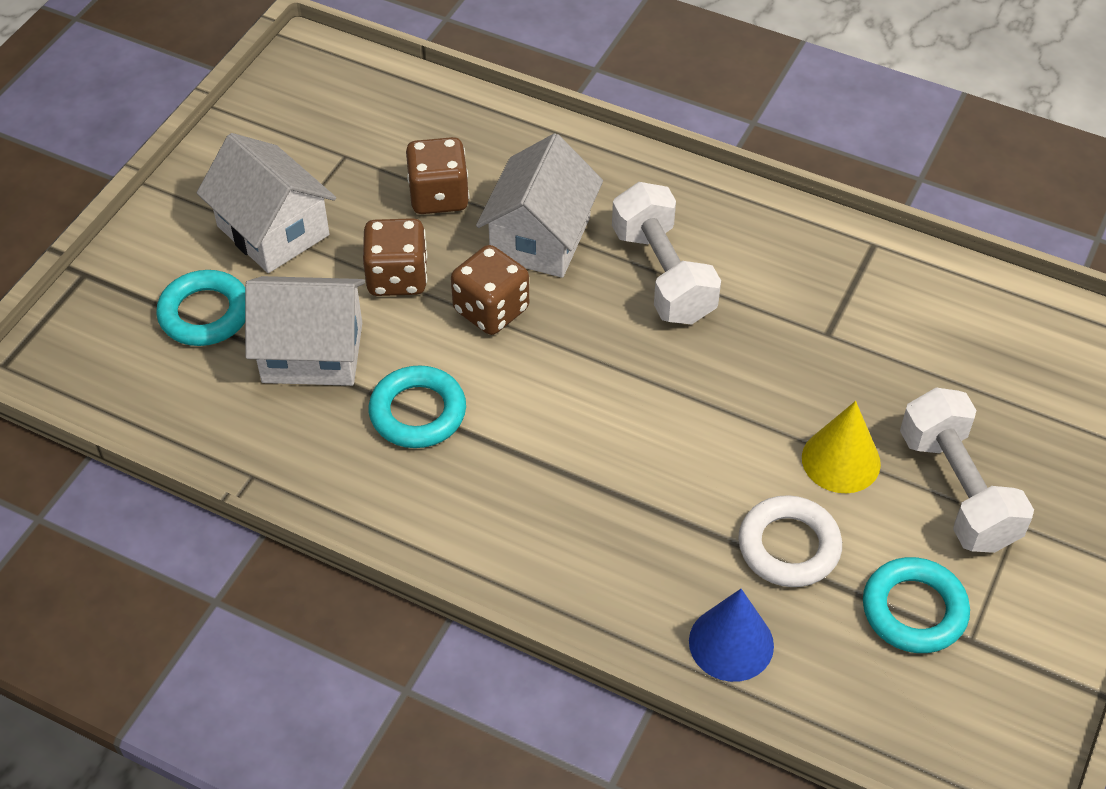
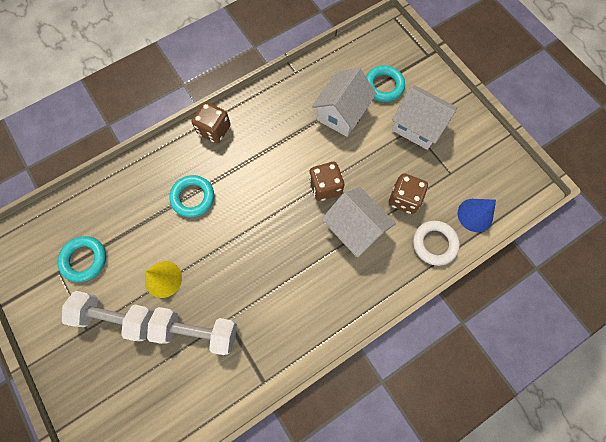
camera: 120 degrees right, 20 degrees up
white house [197,133,336,273] -> white house turned 45 degrees clockwise [392,85,457,150]
brown dice [363,218,428,296] -> brown dice moved to [192,102,231,143]
turquoise ring [369,365,466,448] -> turquoise ring moved to [169,175,214,218]
white dumbbell [612,182,721,325] -> white dumbbell moved to [147,307,237,355]
blue cone [689,589,774,682] -> blue cone moved to [457,199,496,232]
white ring [738,495,842,587] -> white ring moved to [413,221,460,266]

